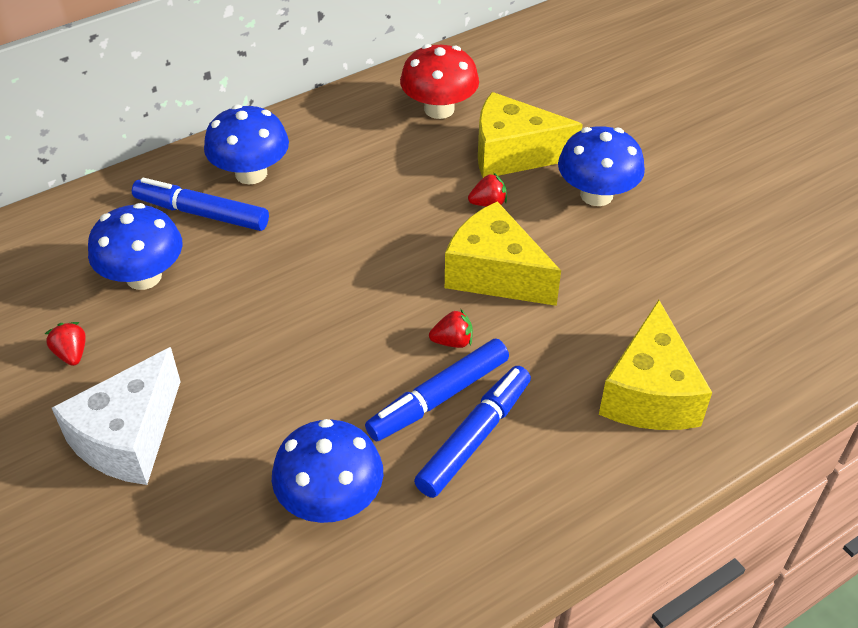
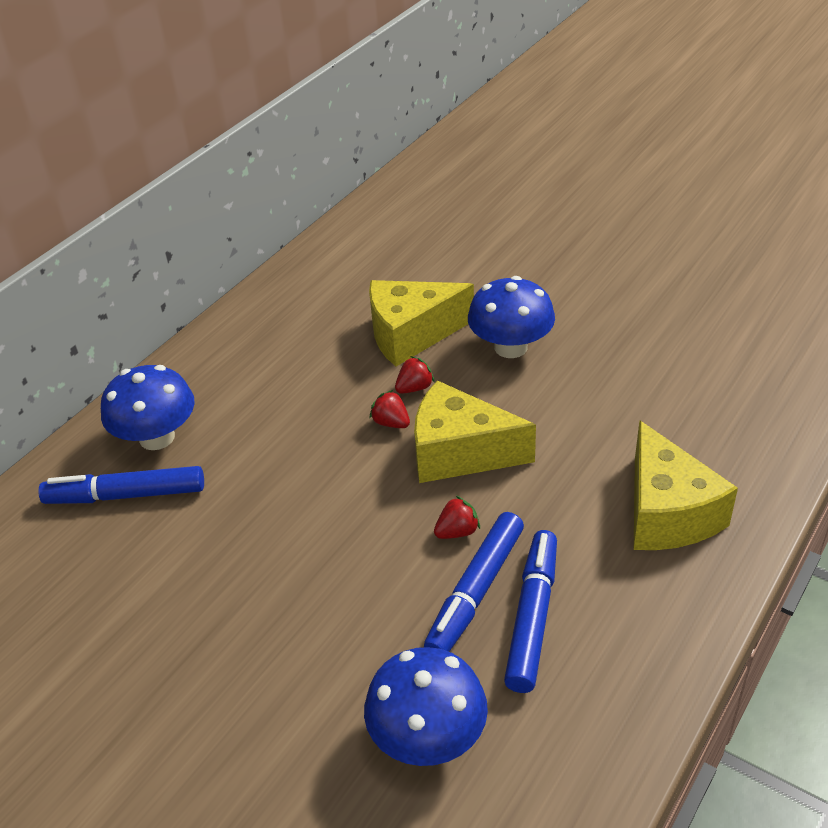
camera: 20 degrees left, 5 degrees down
red strawberry [45,322,86,366] -> red strawberry moved to [369,390,410,428]
white cheese [52,347,181,485] -> none
blue mushroom [88,203,183,290] -> none
red mushroom [400,44,479,119] -> none

